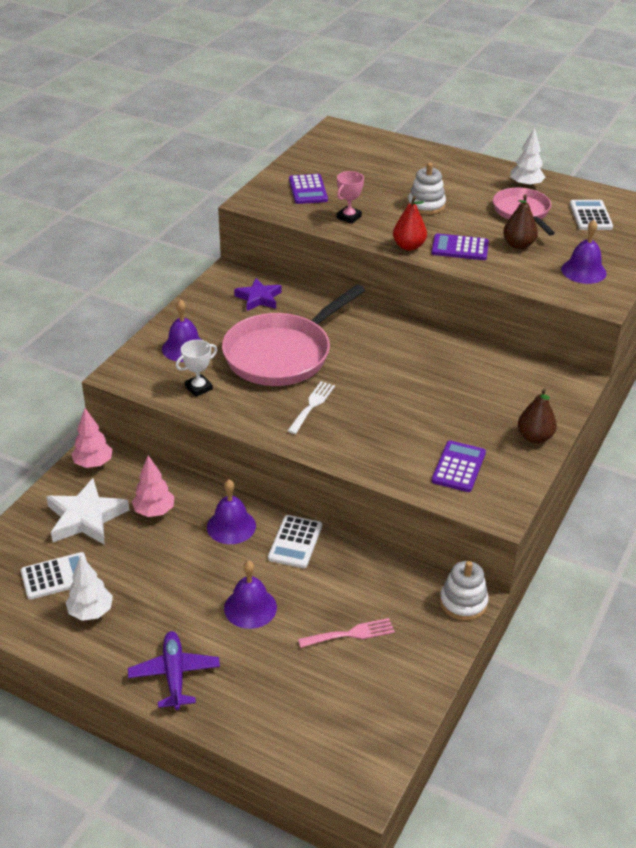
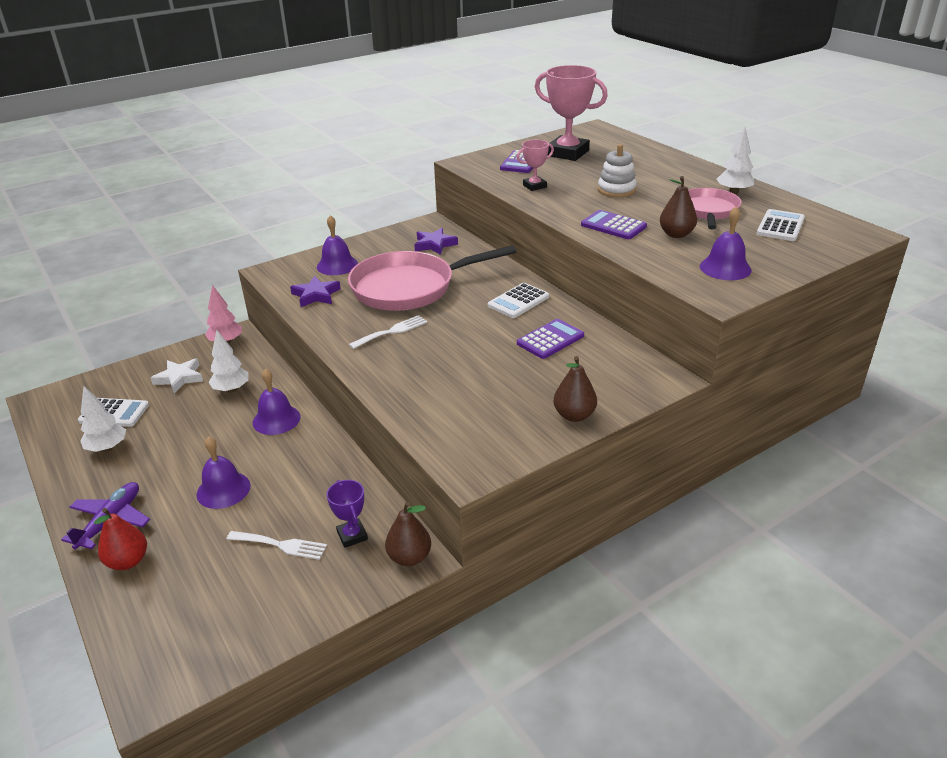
camera: 30 degrees right, 5 degrees down
white star [46,478,129,545] -> white star [151,358,203,393], size x0.66
pink tree [132,455,174,517] -> white tree [208,330,249,393]
white trophy [176,340,217,397] -> purple star [290,276,341,307]
white calculator [268,515,322,568] -> white calculator moved to [488,283,549,318]
pink fork [298,618,395,648] -> white fork [227,531,327,560]
red pear [393,196,427,251] -> red pear moved to [94,508,147,570]
purple calculator [432,441,486,492] -> purple calculator moved to [517,319,584,359]
white stacking toy [440,561,489,621] -> brown pear [385,502,431,566]
none -> purple trophy [327,480,368,548]
none -> pink trophy [535,65,608,161]

